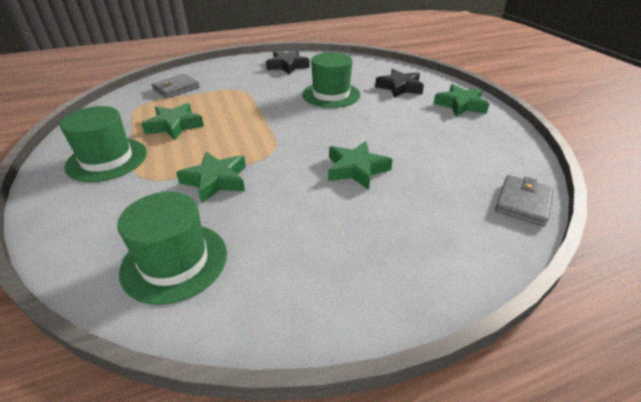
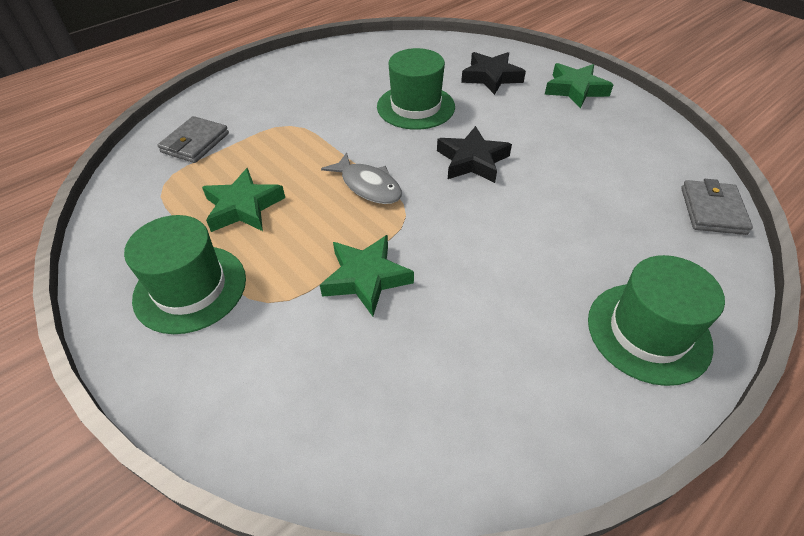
camera: 20 degrees left, 10 degrees up
green hat [117,192,227,305] -> green hat moved to [588,255,725,386]
black star [266,50,310,75] -> black star moved to [437,126,512,183]
green star [328,141,393,190] -> none
none -> grey fish [321,152,402,204]

